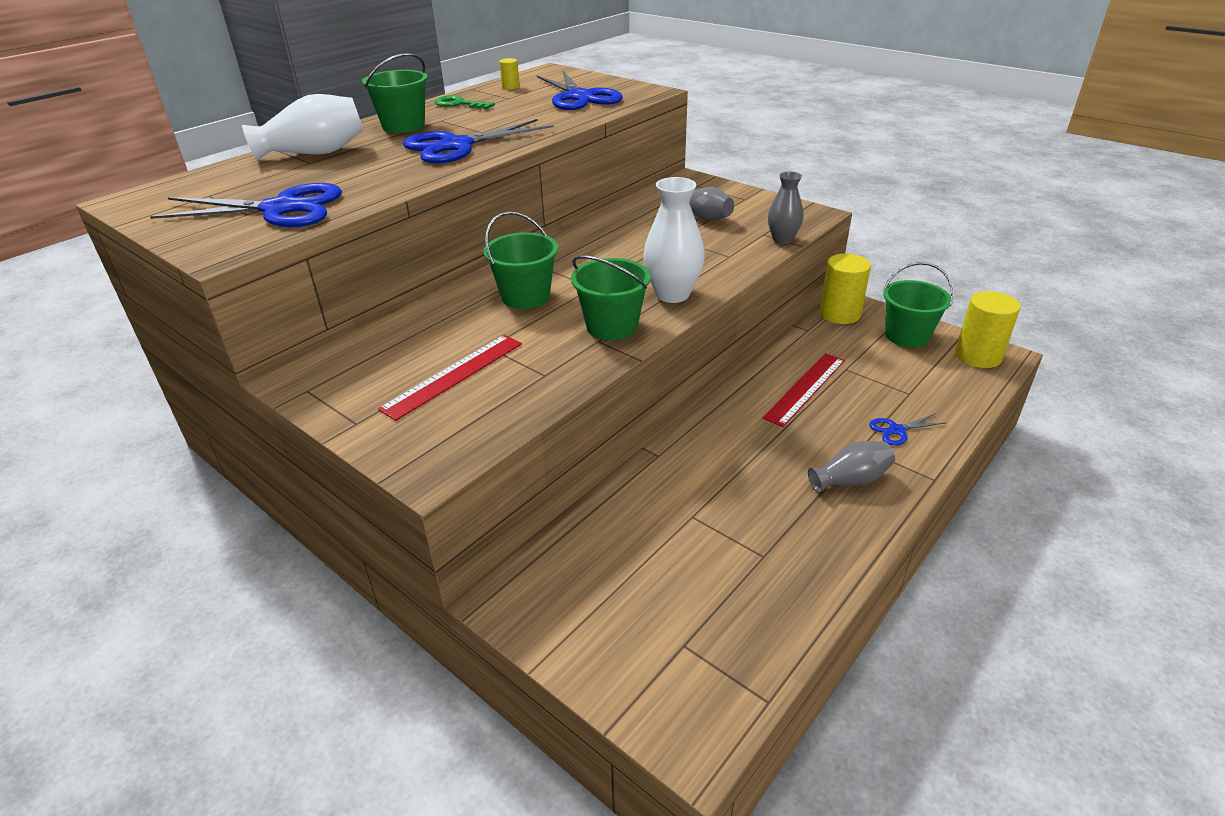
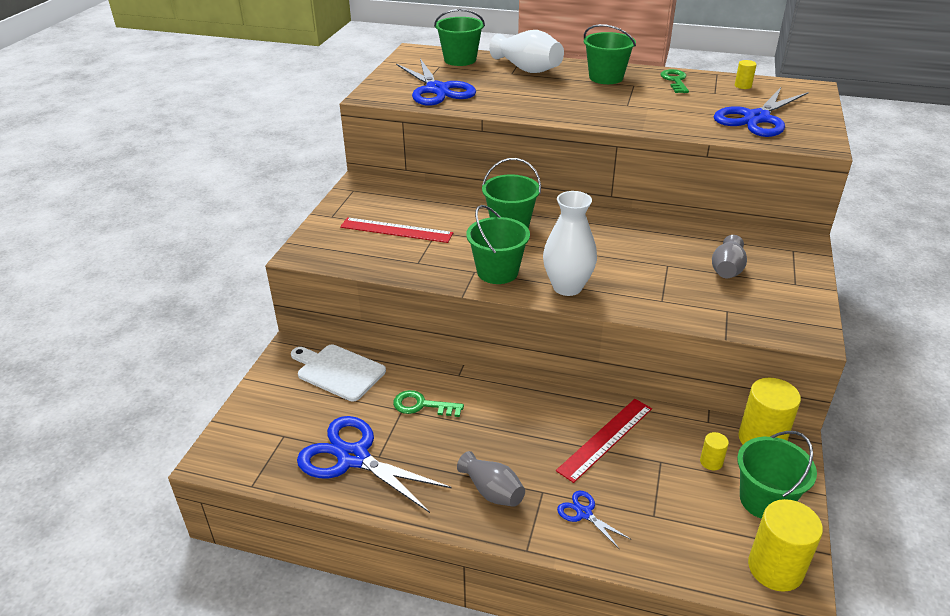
camera: 65 degrees right, 0 degrees up
blue scissors [403,119,554,163] -> blue scissors moved to [297,416,452,513]
red ruler [763,353,845,427] -> red ruler turned 60 degrees counterclockwise [556,399,652,483]
grey vase [768,171,803,244] -> none
none -> white cutting board [291,344,386,401]
none -> green key [393,390,464,417]
none -> green bucket [434,9,485,66]
none -> yellow cylinder [700,432,729,470]

